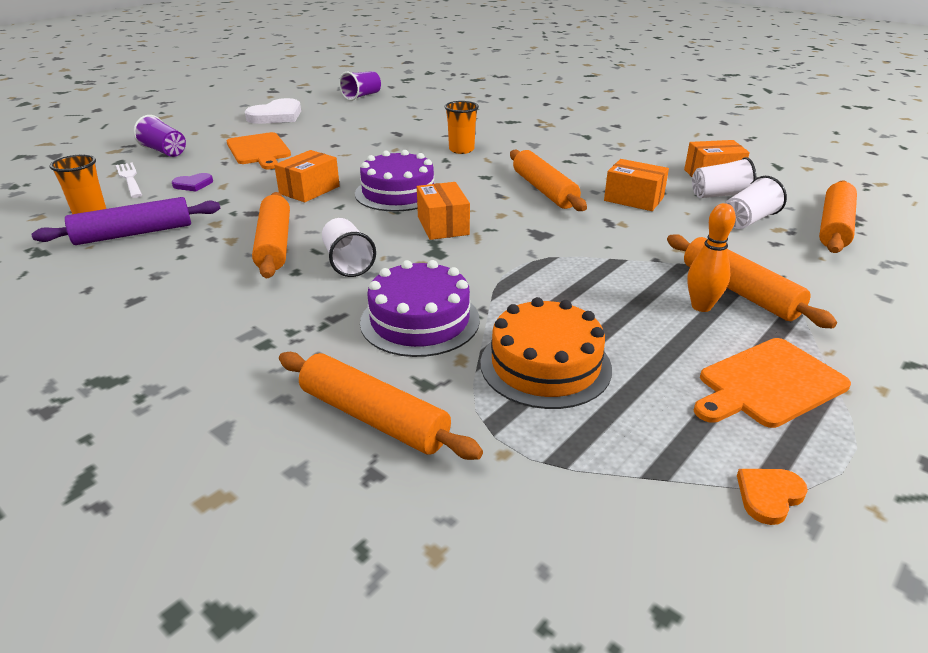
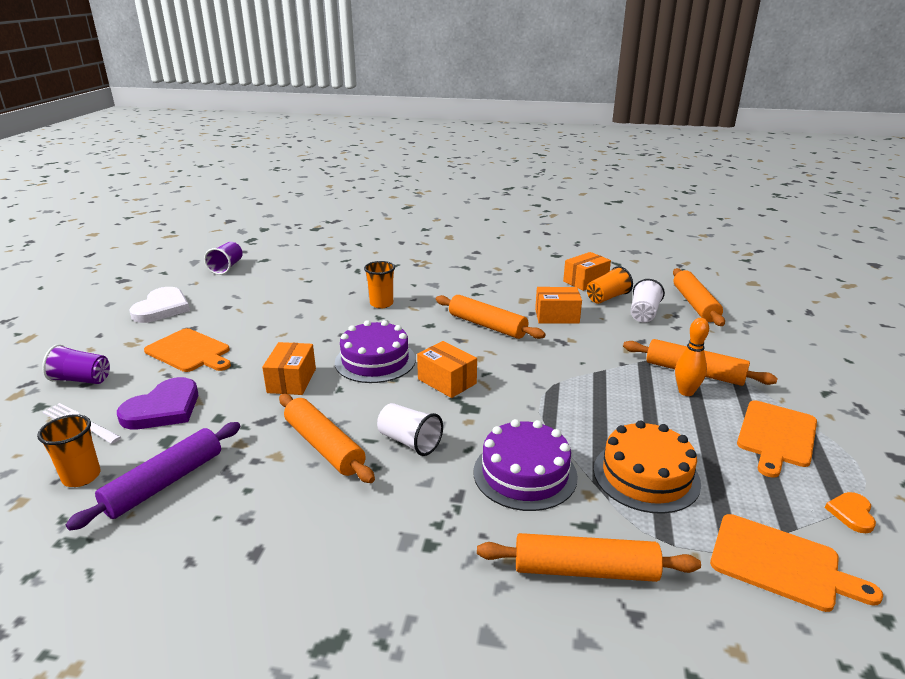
camera: 30 degrees left, 5 degrees down
purple heart [172,173,213,191] -> purple heart [117,377,198,429], size x1.96
white cup [692,157,756,198] -> orange cup [587,266,633,304]
none -> orange cutting board [710,514,883,612]

